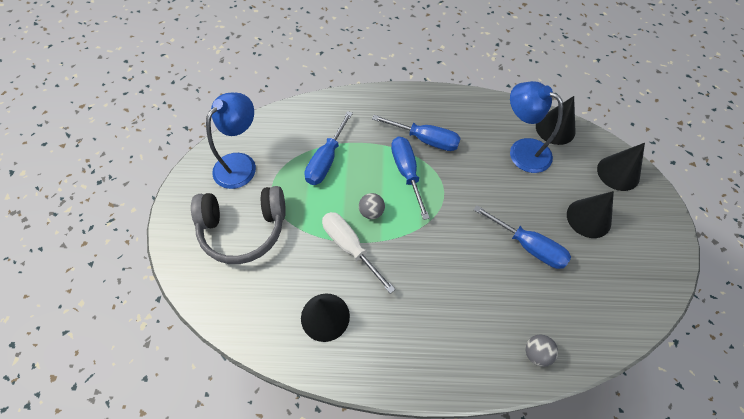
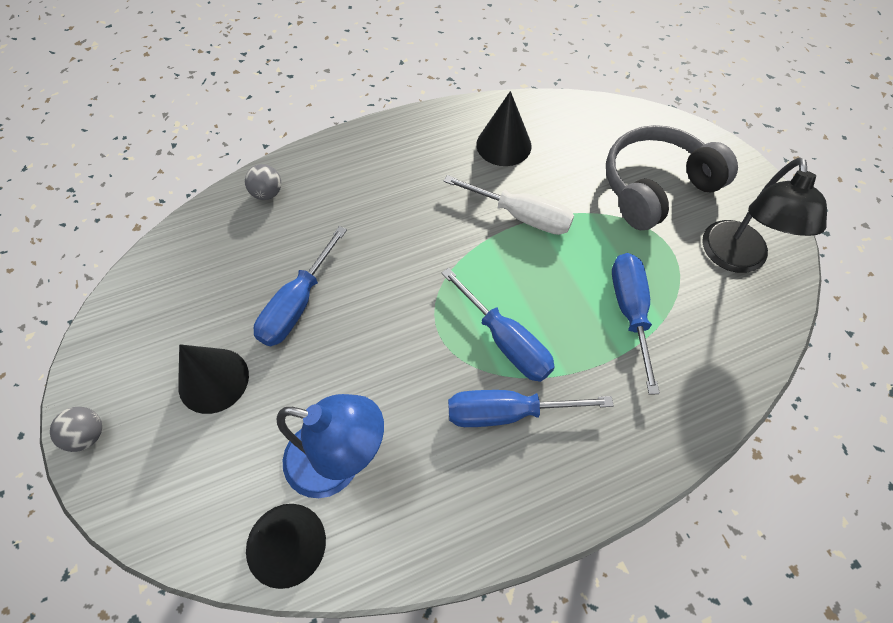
camera: 155 degrees right, 0 degrees up
blue lamp [206,93,256,189] -> black lamp [702,157,827,273]
grey ball [359,193,385,219] -> grey ball moved to [50,407,102,452]
blue screwdriver [474,205,571,269] -> blue screwdriver turned 75 degrees counterclockwise [254,226,347,346]
black cone [597,143,645,191] -> none

